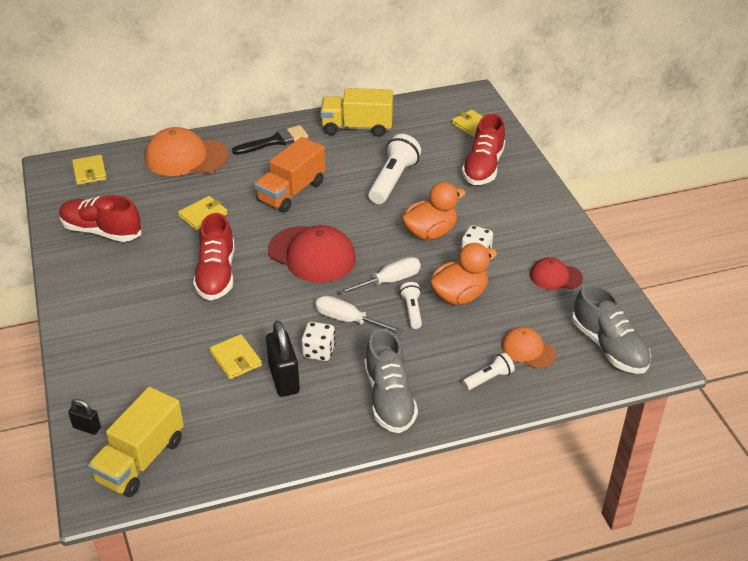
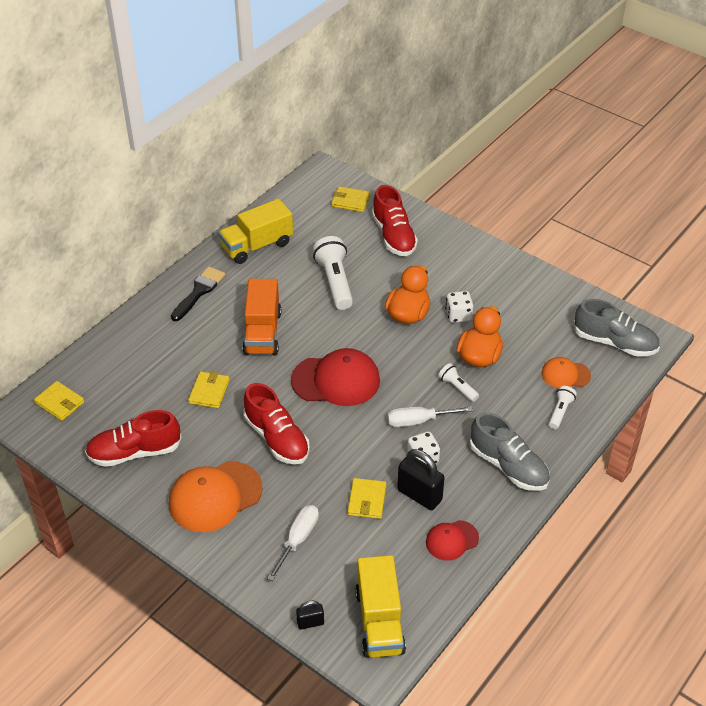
camera: 35 degrees left, 5 degrees up
orange cap [145,127,228,176] -> orange cap moved to [169,461,263,532]
yellow wallet [210,334,262,379] -> yellow wallet turned 75 degrees clockwise [348,478,386,519]
white screwdriver [338,257,421,295] -> white screwdriver moved to [267,505,319,581]
red cap [530,257,583,290] -> red cap moved to [426,520,479,561]

